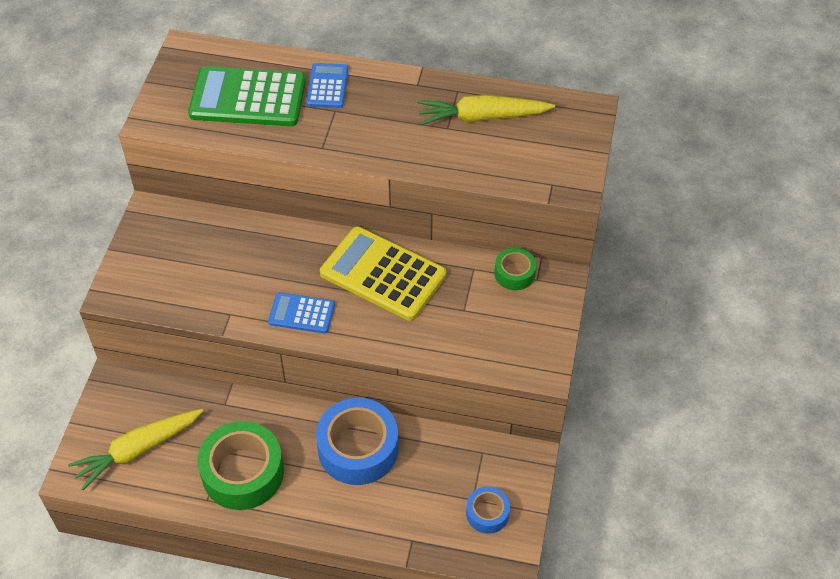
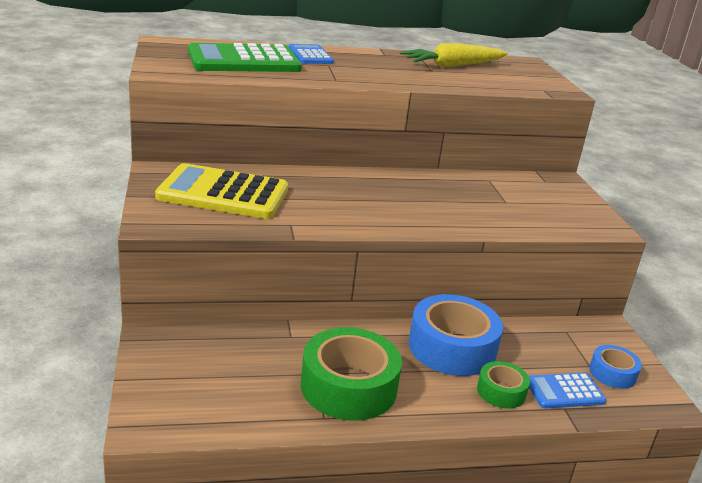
camera: 25 degrees left, 25 degrees down
yellow carrot [68,409,203,490] -> none
blue calculator [268,292,335,333] -> blue calculator moved to [529,373,606,409]
yellow calculator [320,227,446,321] -> yellow calculator moved to [155,163,288,219]
green tape [494,248,537,290] -> green tape moved to [477,361,530,408]

